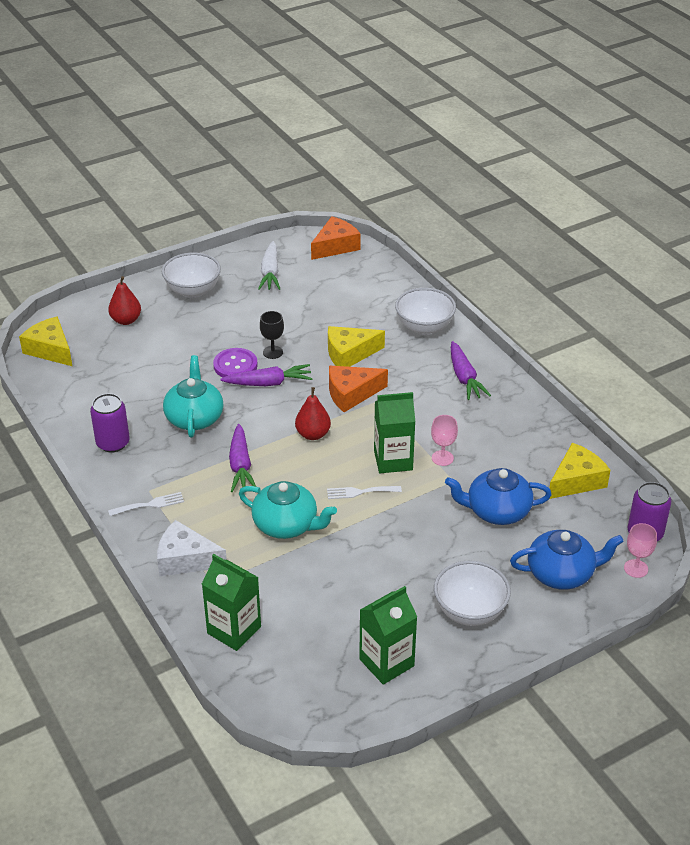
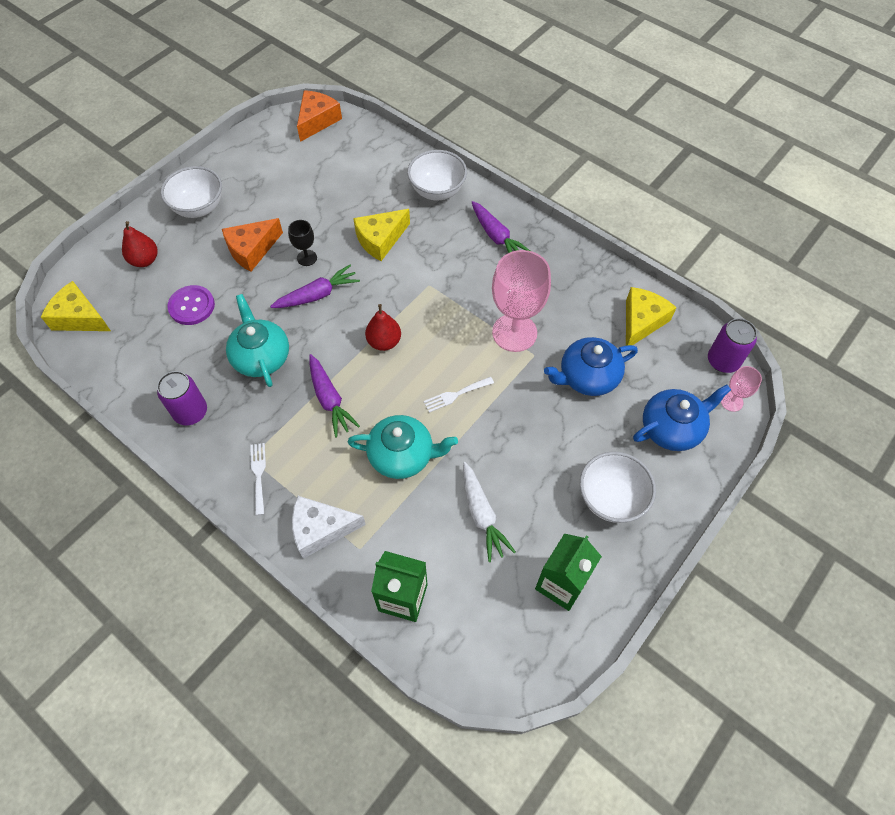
camera: 20 degrees left, 20 degrees up
white fork [108,492,184,516] -> white fork turned 60 degrees counterclockwise [250,443,266,515]
purple button [213,348,258,377] -> purple button moved to [167,285,215,325]
white carrot [258,241,280,290] -> white carrot moved to [463,462,516,562]
orange cheese [329,366,388,412] -> orange cheese moved to [222,218,283,272]
green carton [374,392,415,473] -> none
pink goblet [431,415,458,466] -> pink goblet [492,250,551,352], size x2.11

